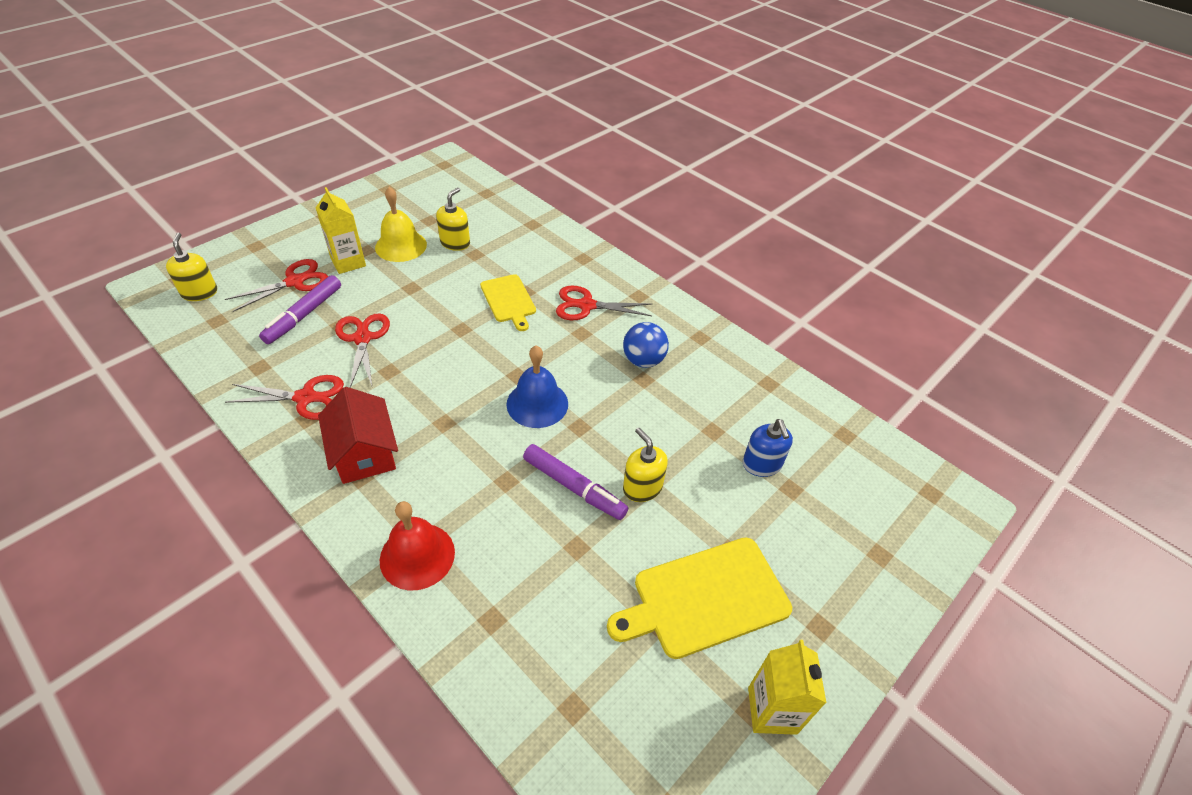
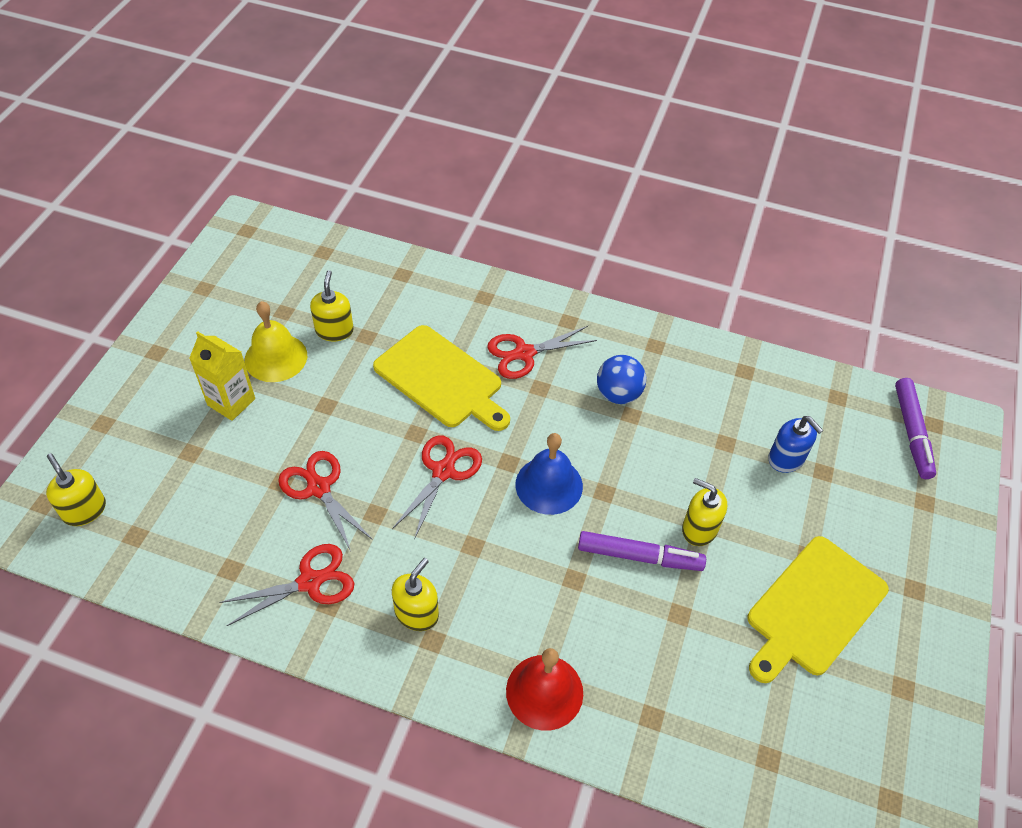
camera: 25 degrees left, 5 degrees up
red scissors [225,259,328,312] -> red scissors moved to [392,435,482,540]
purple marker [259,275,341,344] -> purple marker moved to [895,378,936,479]
red house [318,387,398,484] -> yellow soap dispenser [392,558,439,631]
yellow cutting board [480,274,536,331] -> yellow cutting board [373,325,510,431], size x1.61
yellow carton [748,640,826,735] -> none

